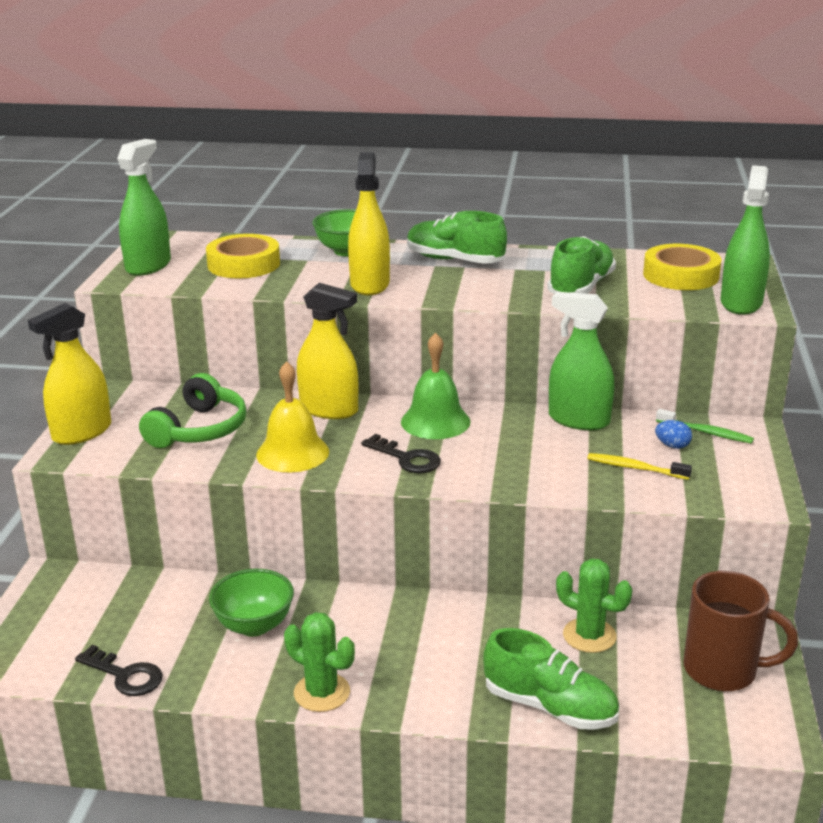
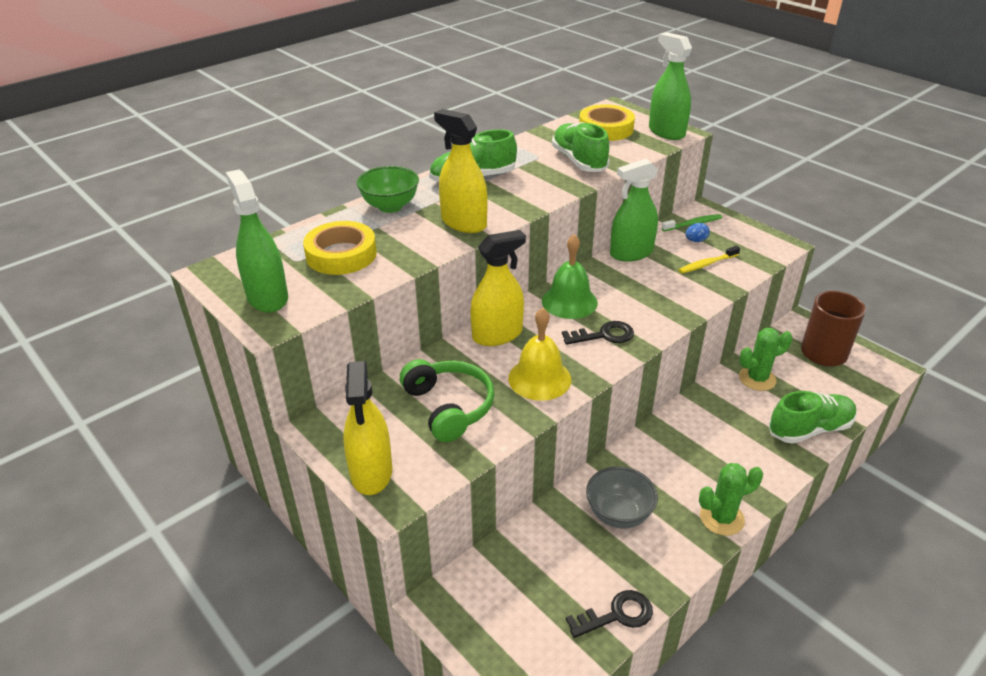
camera: 50 degrees left, 10 degrees up
green bowl [209,569,294,636] -> grey bowl [586,466,658,529]

